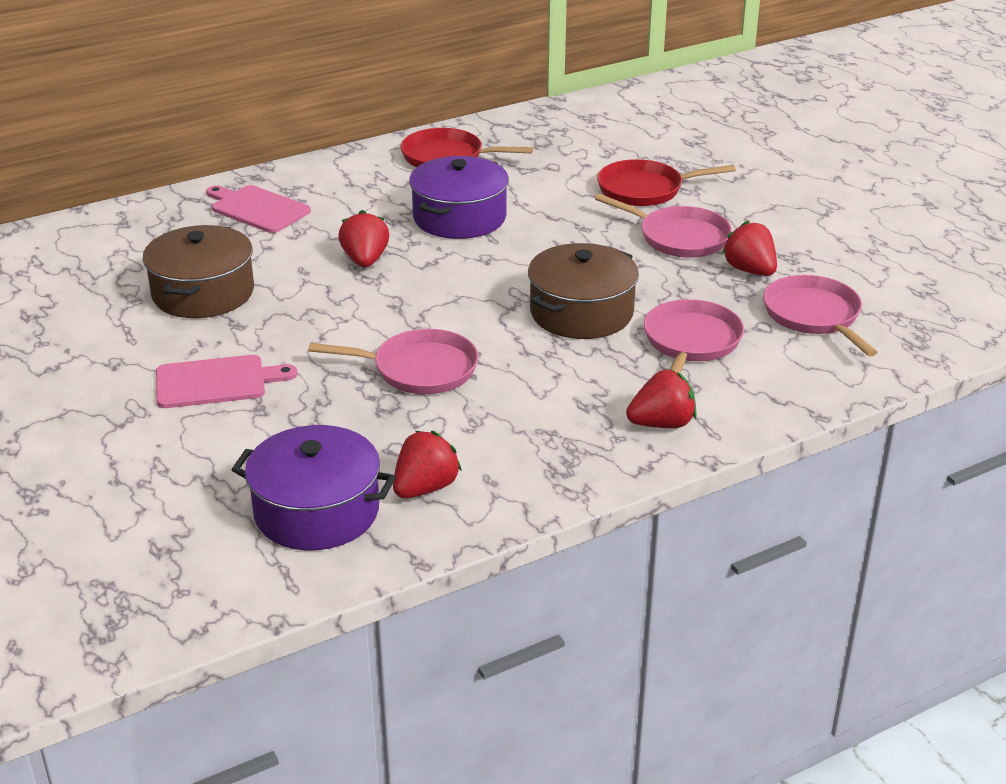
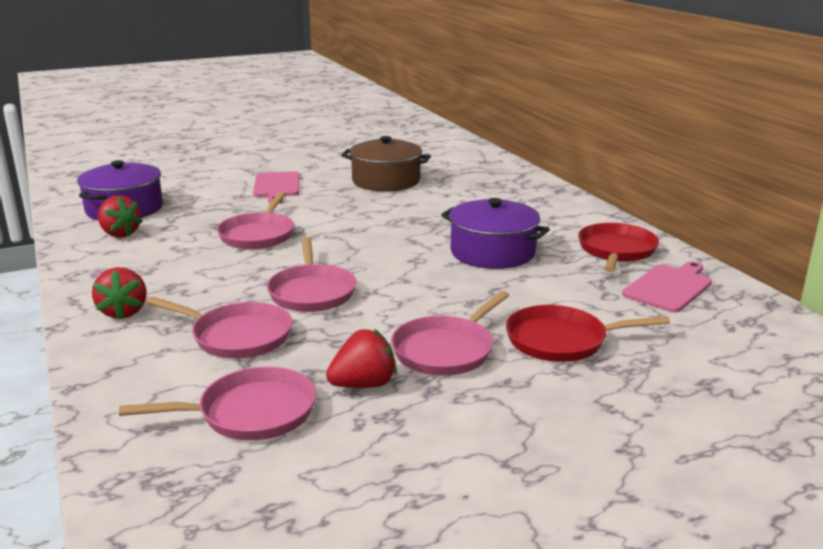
camera: 95 degrees right, 10 degrees down
pink cutting board [206,185,311,233] -> pink cutting board moved to [622,261,712,312]
red strawberry [338,210,389,267] -> none
brown pot [528,243,639,339] -> pink pan [267,237,356,312]
red pan [597,159,736,206] -> red pan turned 90 degrees counterclockwise [506,305,670,362]

